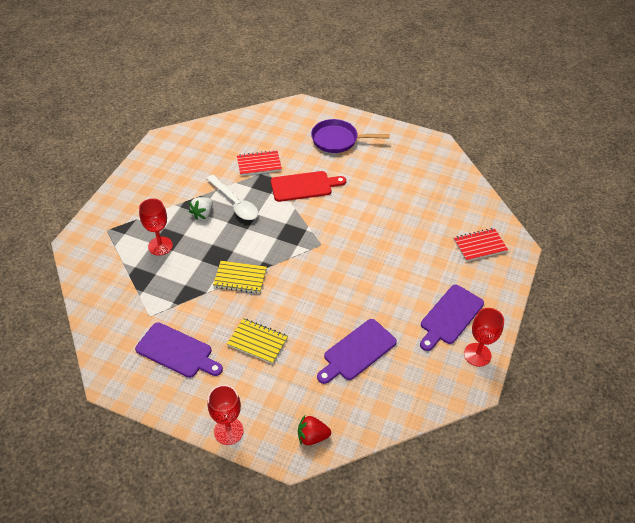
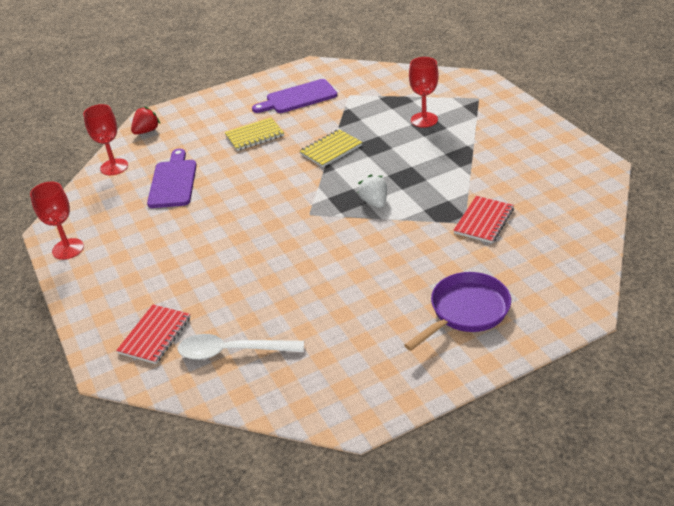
camera: 135 degrees right, 10 degrees down
white strawberry [189,197,213,220] -> white strawberry moved to [358,175,387,208]
white spoon [206,175,258,220] -> white spoon moved to [178,334,304,360]
red goblet [208,385,244,445] -> red goblet moved to [83,104,128,175]
red cutting board [271,171,346,202] -> none
purple cutting board [420,285,484,351] -> none

